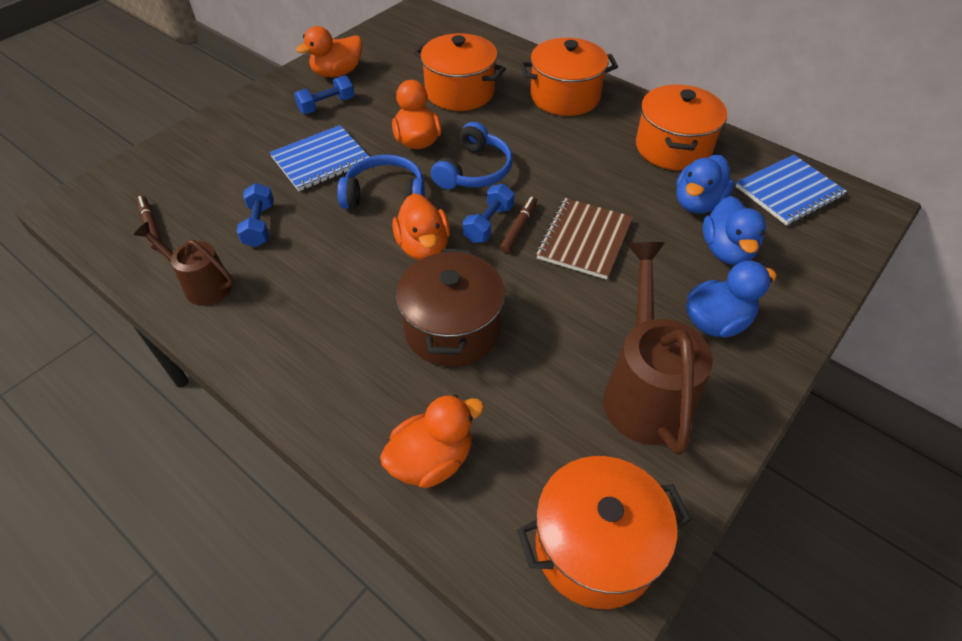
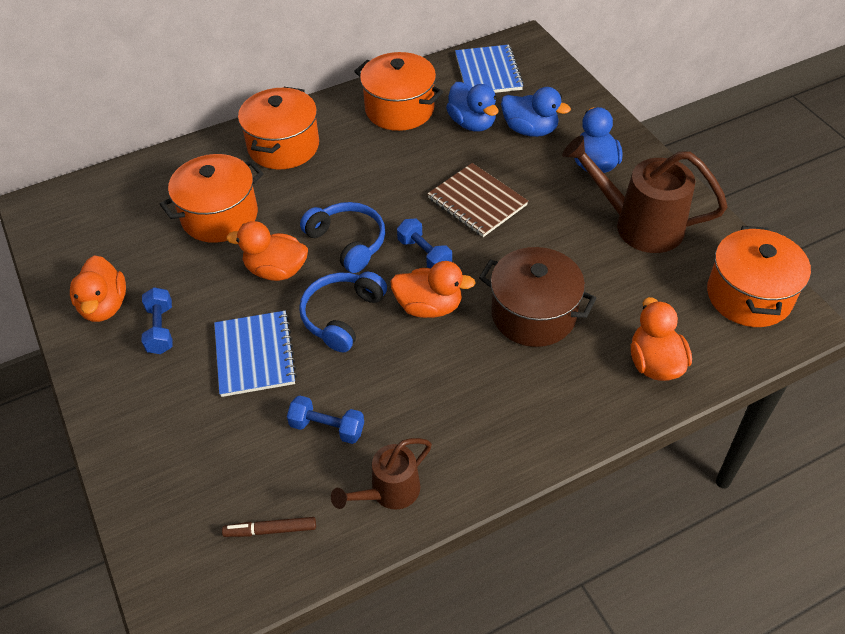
camera: 65 degrees left, 0 degrees up
brown marker [500,196,537,253] -> none

